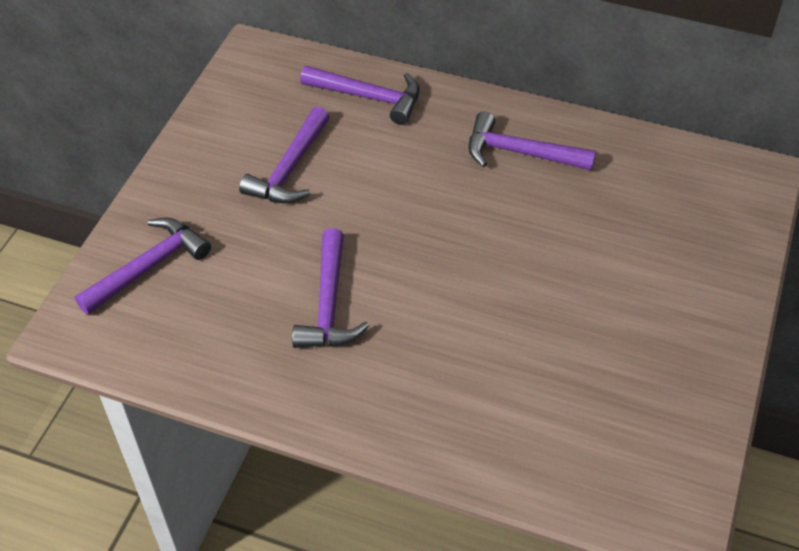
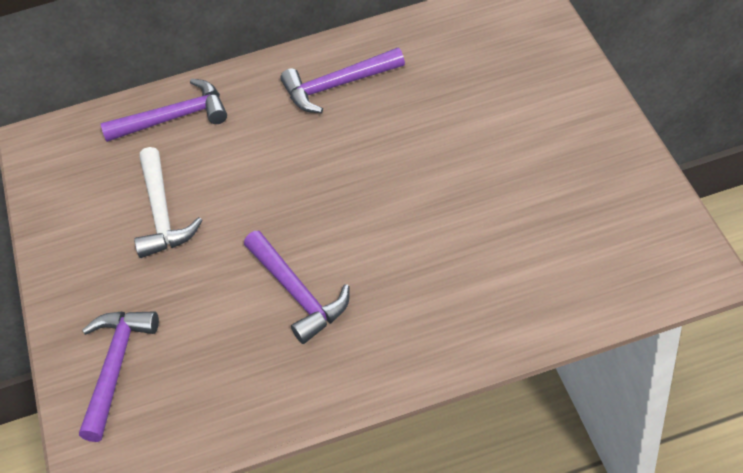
camera: 30 degrees left, 0 degrees up
purple hammer [239,106,330,203] -> white hammer [134,147,203,258]

